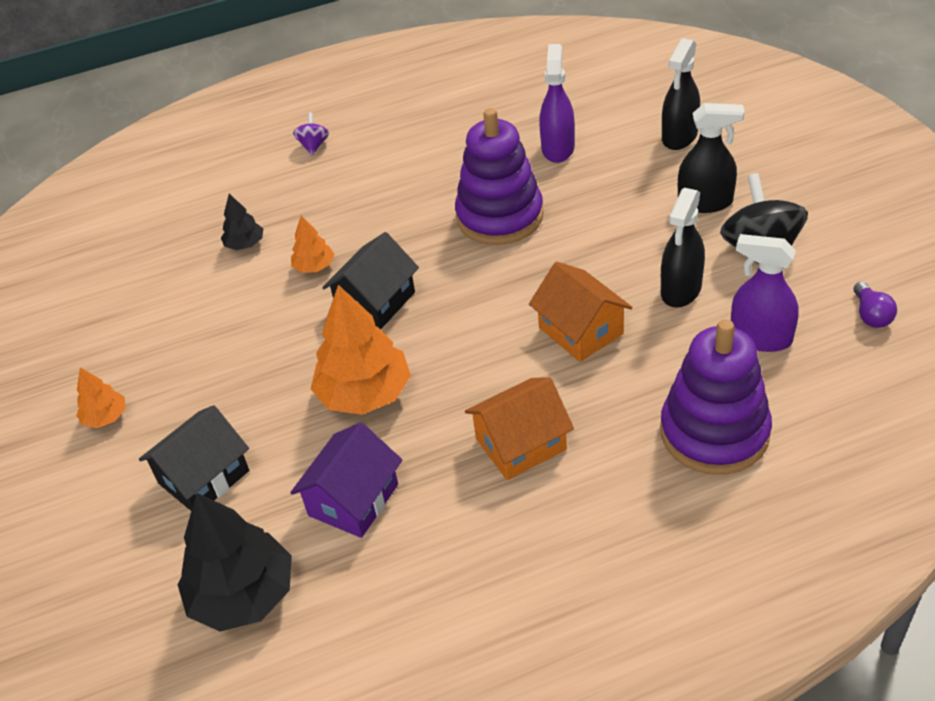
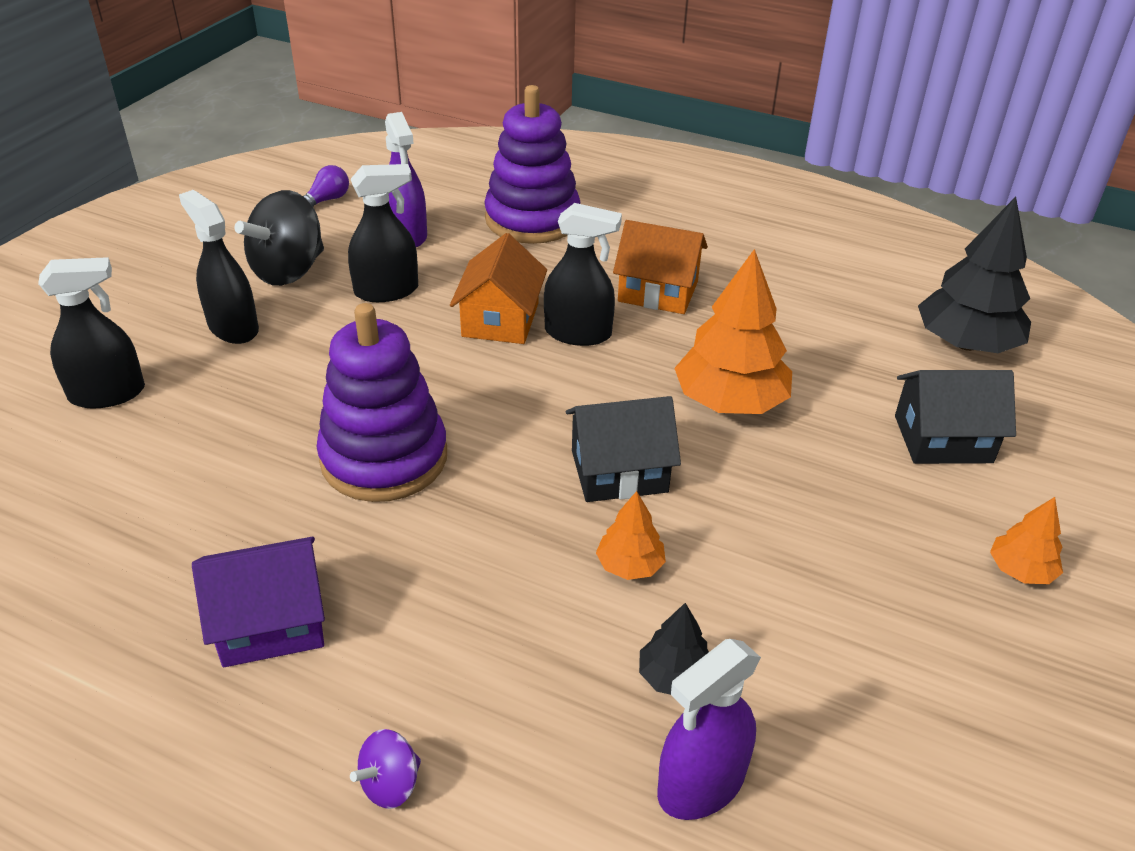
camera: 140 degrees left, 5 degrees down
purple house [290,422,402,538] -> purple house moved to [192,537,325,667]
purple spray bottle [539,44,575,163] -> purple spray bottle moved to [657,639,761,820]
none -> black spray bottle [544,203,622,346]

